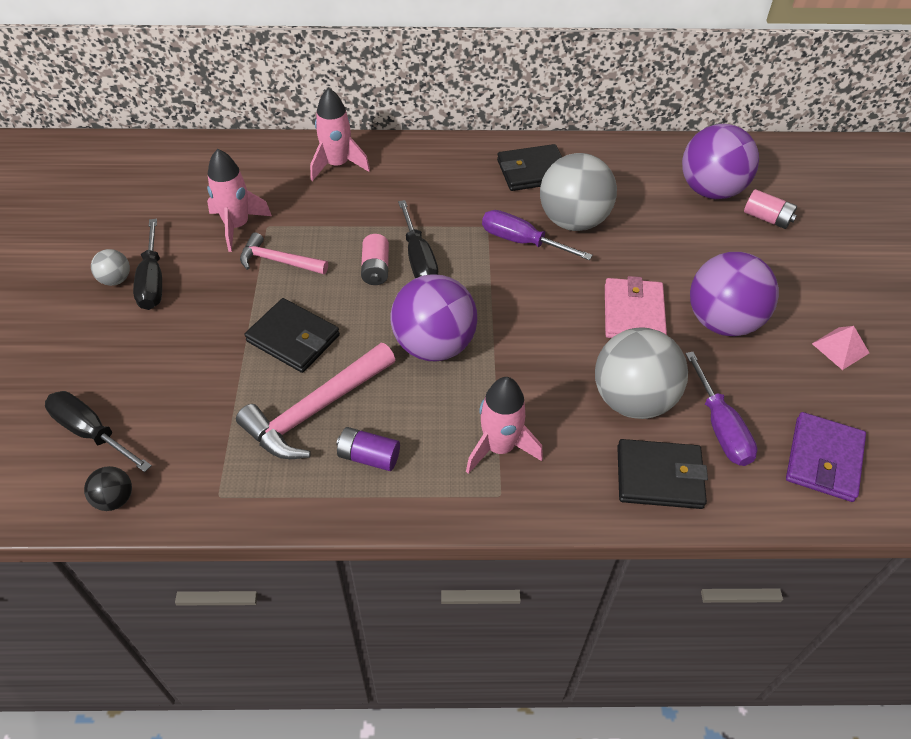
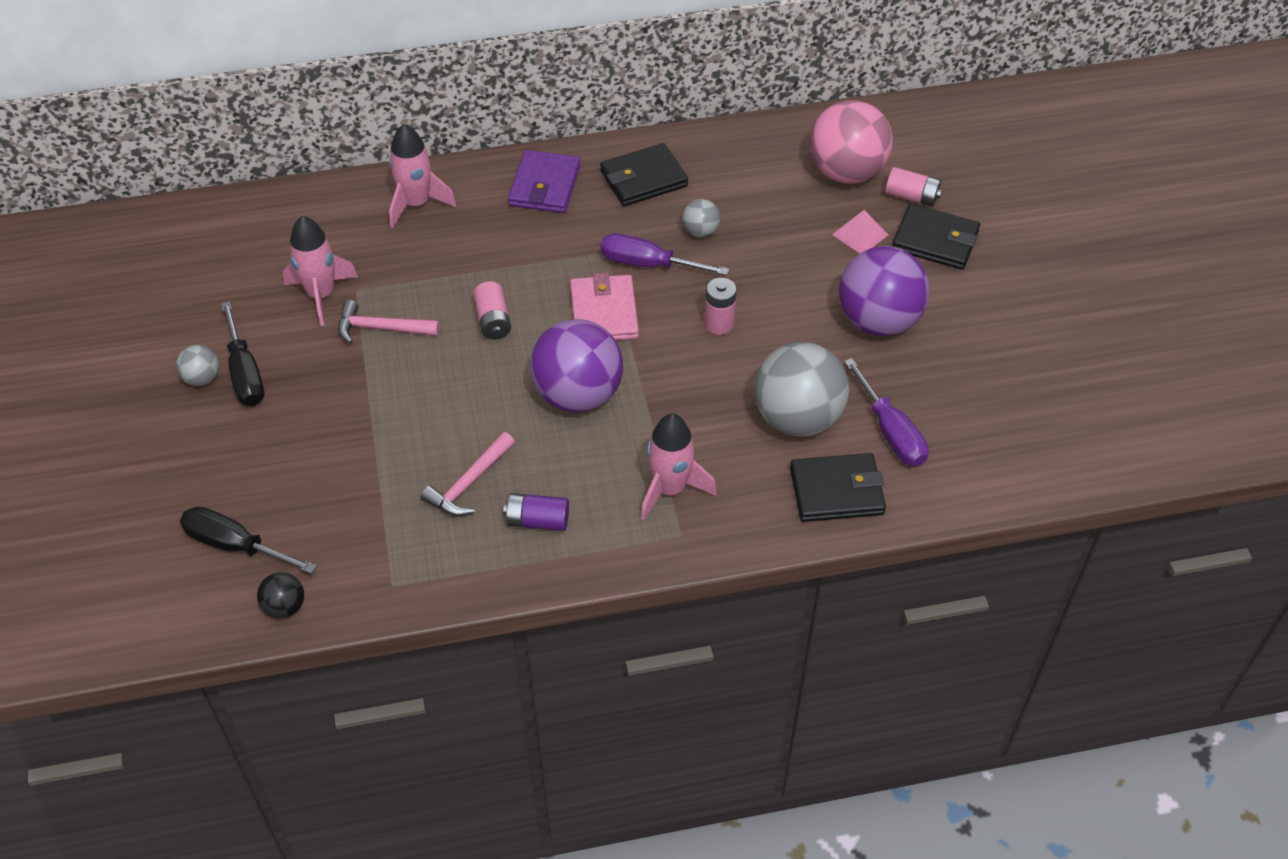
camera: 10 degrees left, 0 degrees up
pink hammer [236,343,395,459] -> pink hammer [421,432,515,516], size x0.62
black wallet [245,298,340,373] -> black wallet moved to [892,204,980,270]
black screwdriver [398,200,438,278] -> none
grey ball [540,153,617,231] -> grey ball [682,199,720,237], size x0.45
pink wallet [605,276,667,338] -> pink wallet moved to [570,272,639,340]
purple ball [682,124,759,199] -> pink ball [810,100,893,184]
purple wallet [786,412,866,502] -> purple wallet moved to [508,150,581,213]
pink pyramid [812,326,869,370] -> pink pyramid moved to [832,210,888,253]
none -> pink battery [705,278,737,335]

